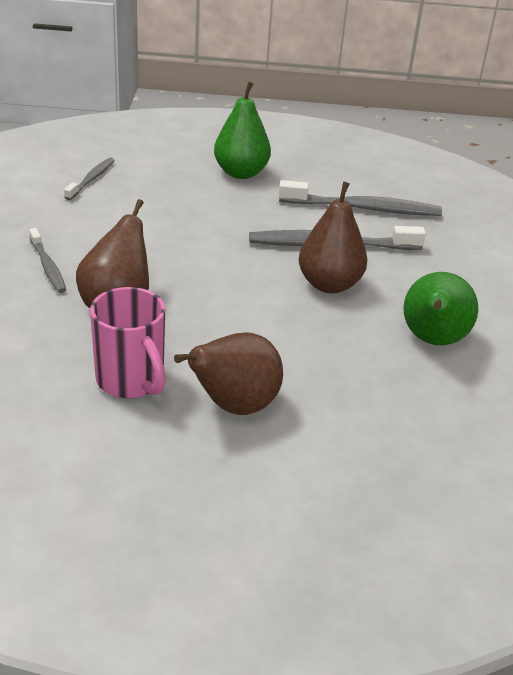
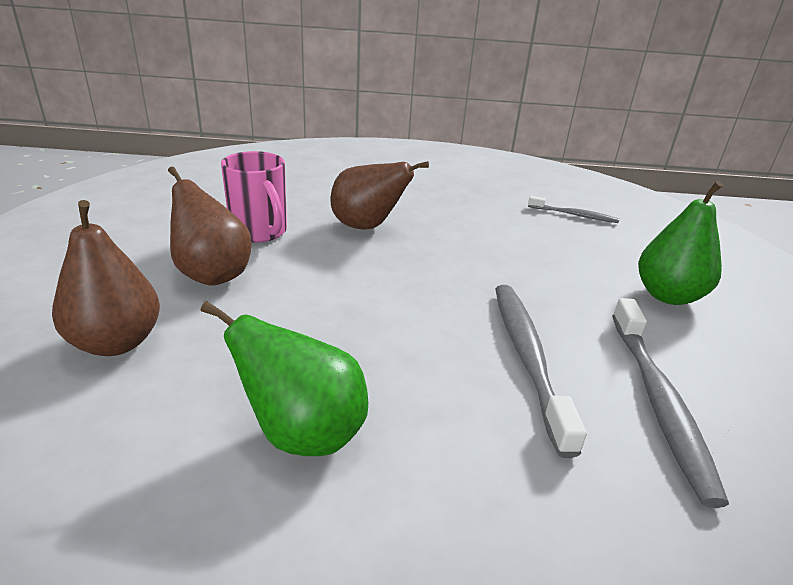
camera: 90 degrees right, 5 degrees down
grey toothbrush [29,228,66,293] -> none
pink mug [90,287,166,398] -> pink mug turned 90 degrees counterclockwise [221,151,287,243]
brown pear [298,181,368,293] -> brown pear moved to [52,200,160,356]

